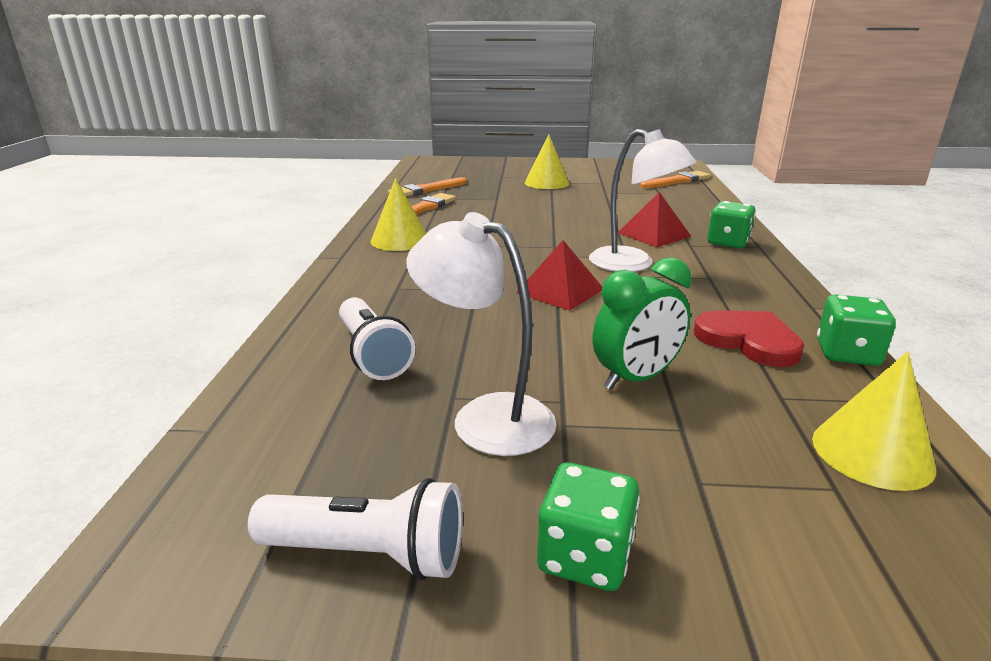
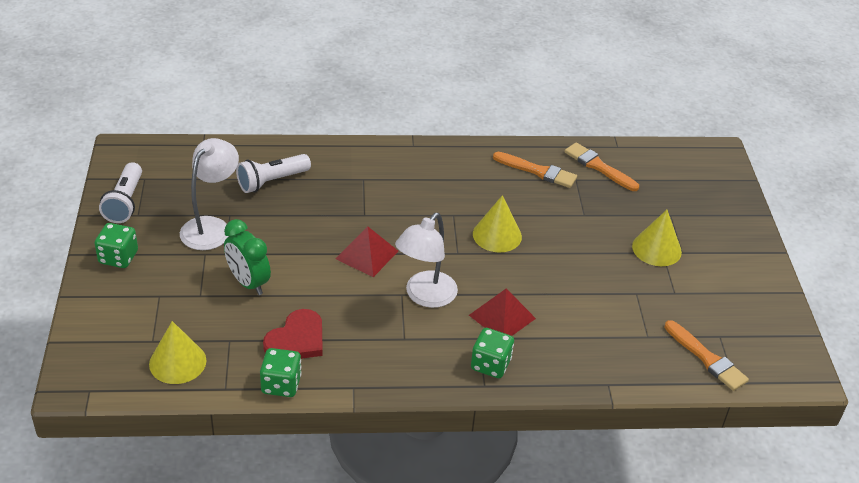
camera: 80 degrees right, 15 degrees up
yellow cone [371,178,426,251] -> yellow cone moved to [473,195,522,252]

